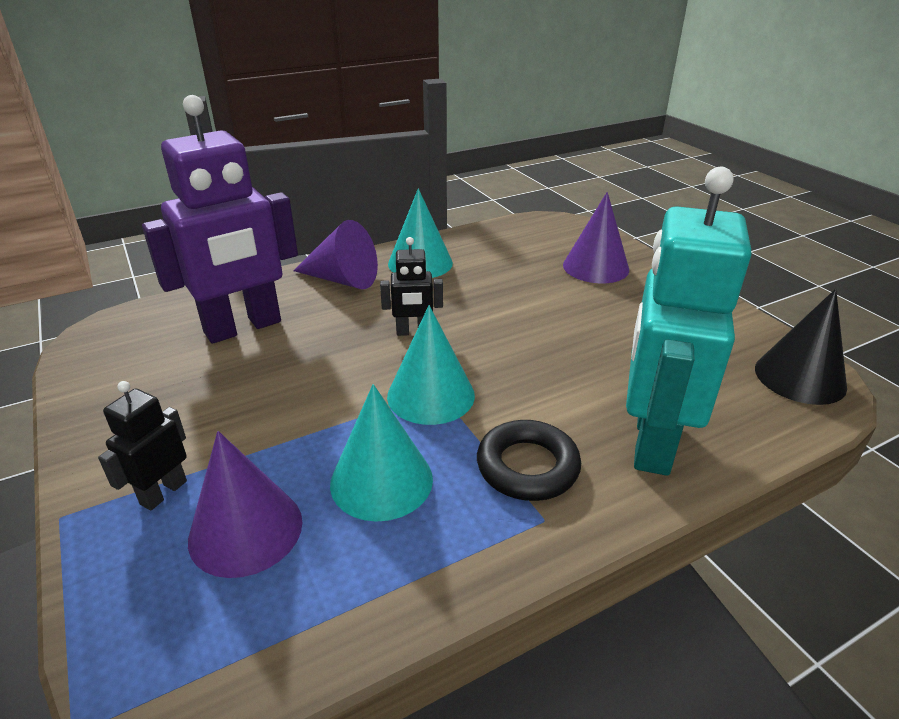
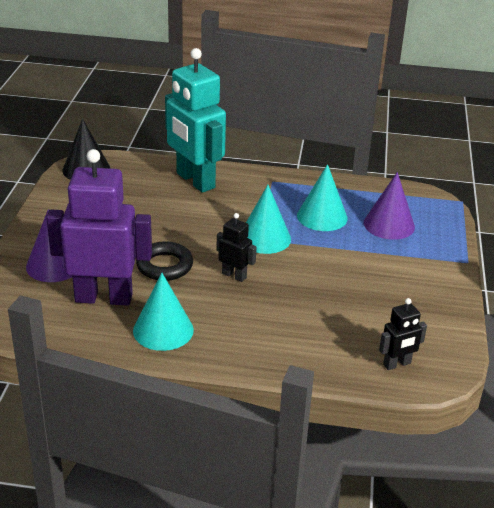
camera: 145 degrees left, 0 degrees up
black robot [98,381,187,510] -> black robot moved to [379,298,427,370]
purple robot [142,95,298,343] -> purple robot moved to [46,149,152,305]
purple cone [293,220,378,289] -> none
black ring [477,420,581,501] -> black ring moved to [136,241,193,281]
turquoise robot [626,167,752,476] -> turquoise robot turned 90 degrees clockwise [165,48,226,193]

